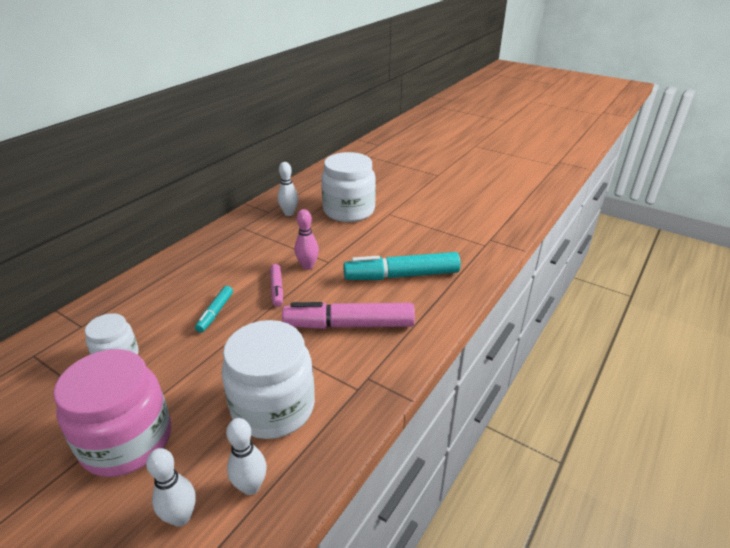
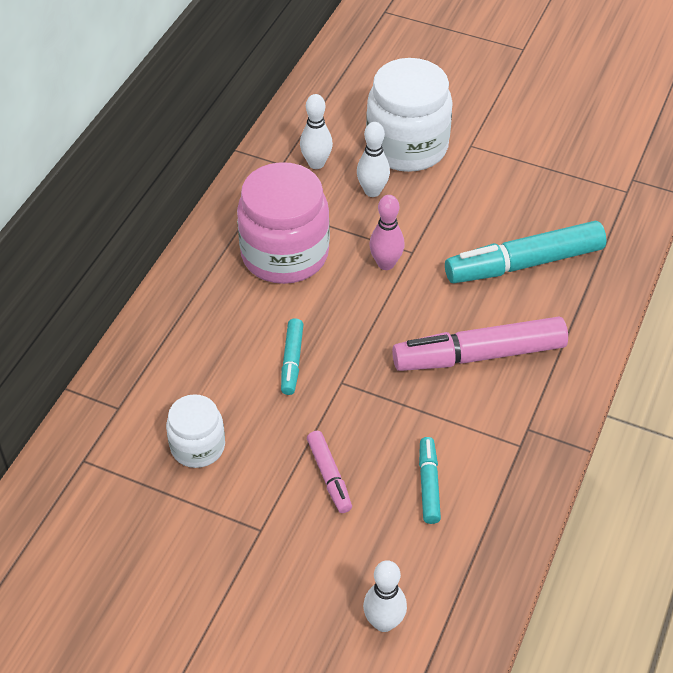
camera: 10 degrees left, 15 degrees up
pink jar [53,349,171,477] -> pink jar moved to [237,162,330,284]
white jar [221,320,315,439] -> turquoise marker [419,437,441,524]
white bowling pin [226,418,267,495] -> white bowling pin moved to [357,122,390,197]
pink marker [270,264,283,307] -> pink marker moved to [307,431,352,513]

